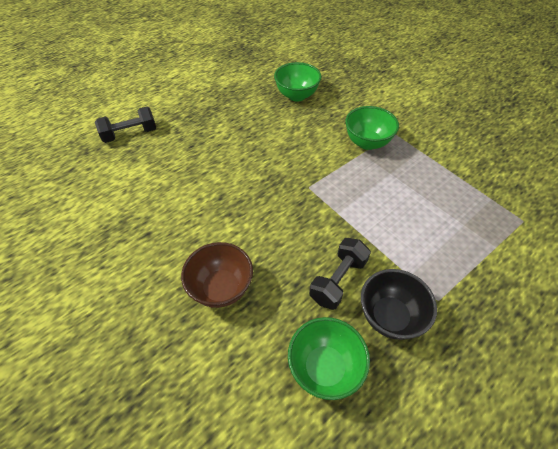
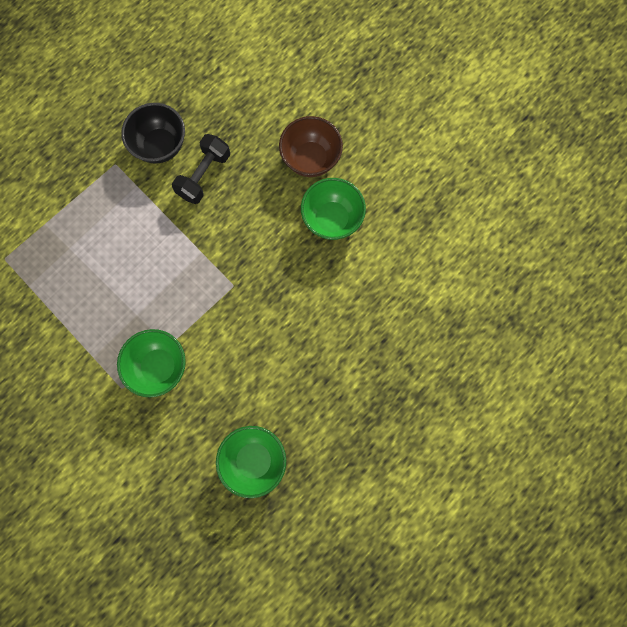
camera: 175 degrees right, 25 degrees up
black dumbbell [95,106,156,143] -> none
green bowl [288,317,370,400] -> green bowl moved to [301,178,366,240]

